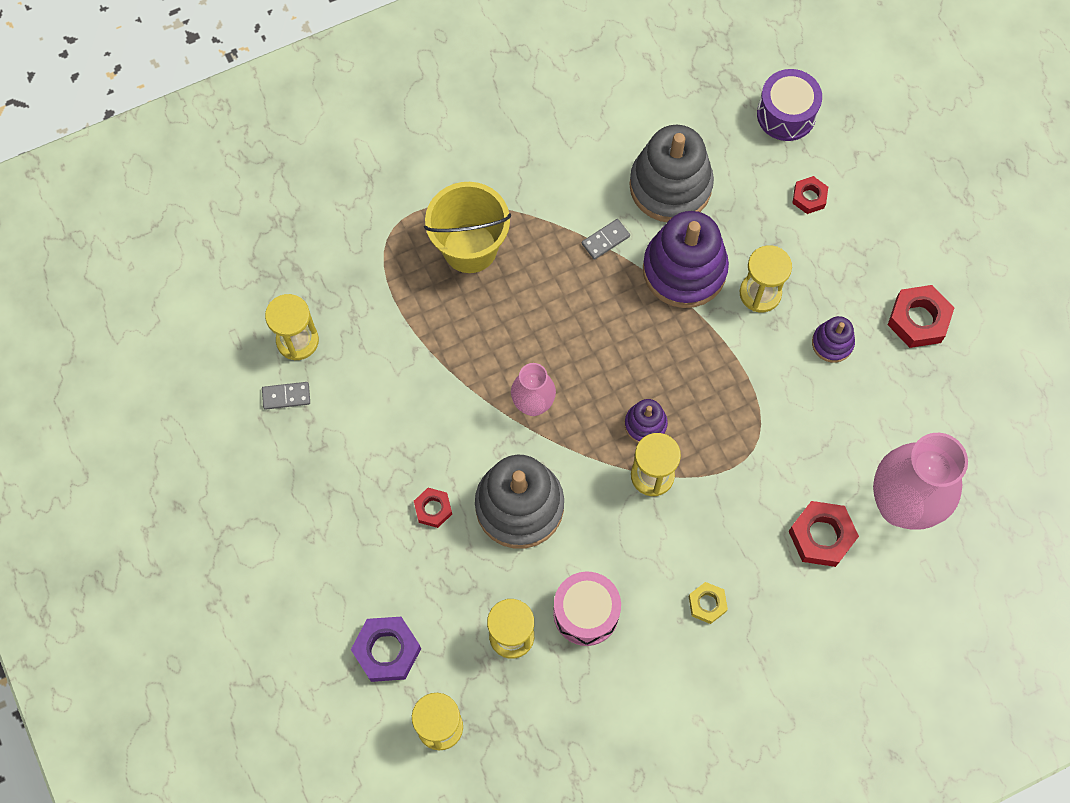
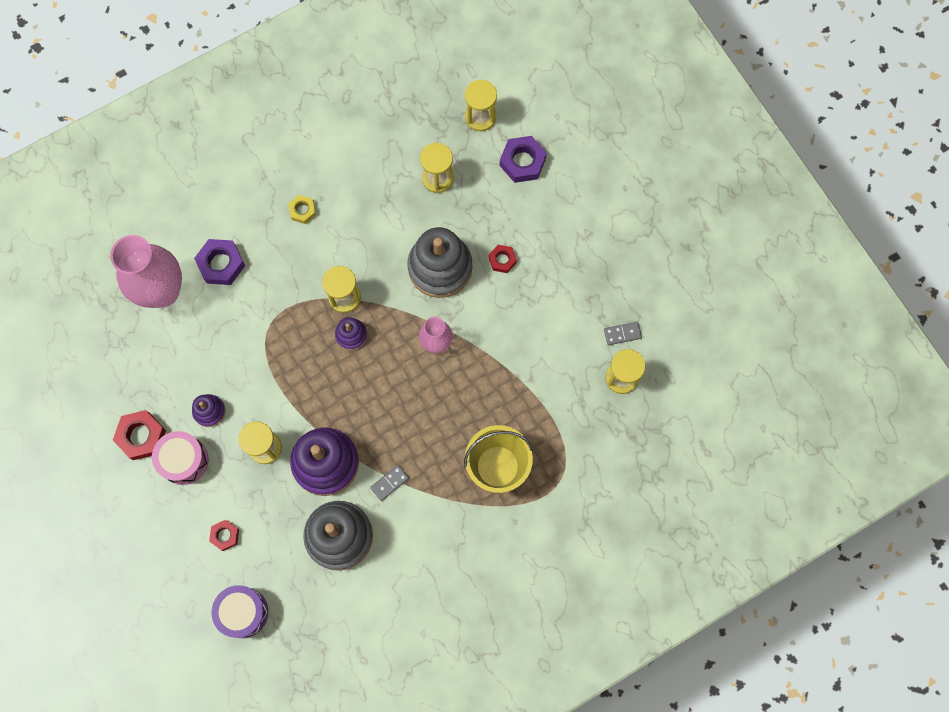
camera: 175 degrees right, 5 degrees up
pink drum [553,572,621,646] -> pink drum moved to [152,431,208,485]
red nut [788,501,859,567] -> purple nut [194,239,245,285]

